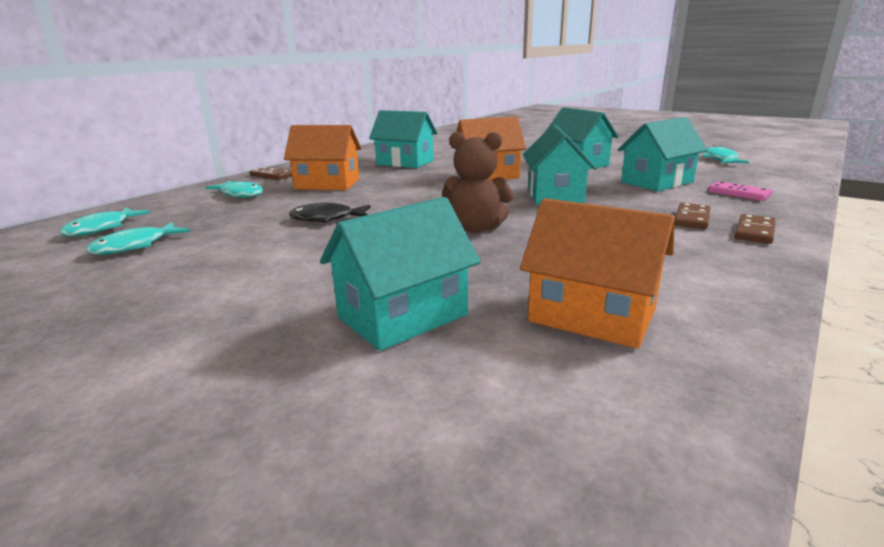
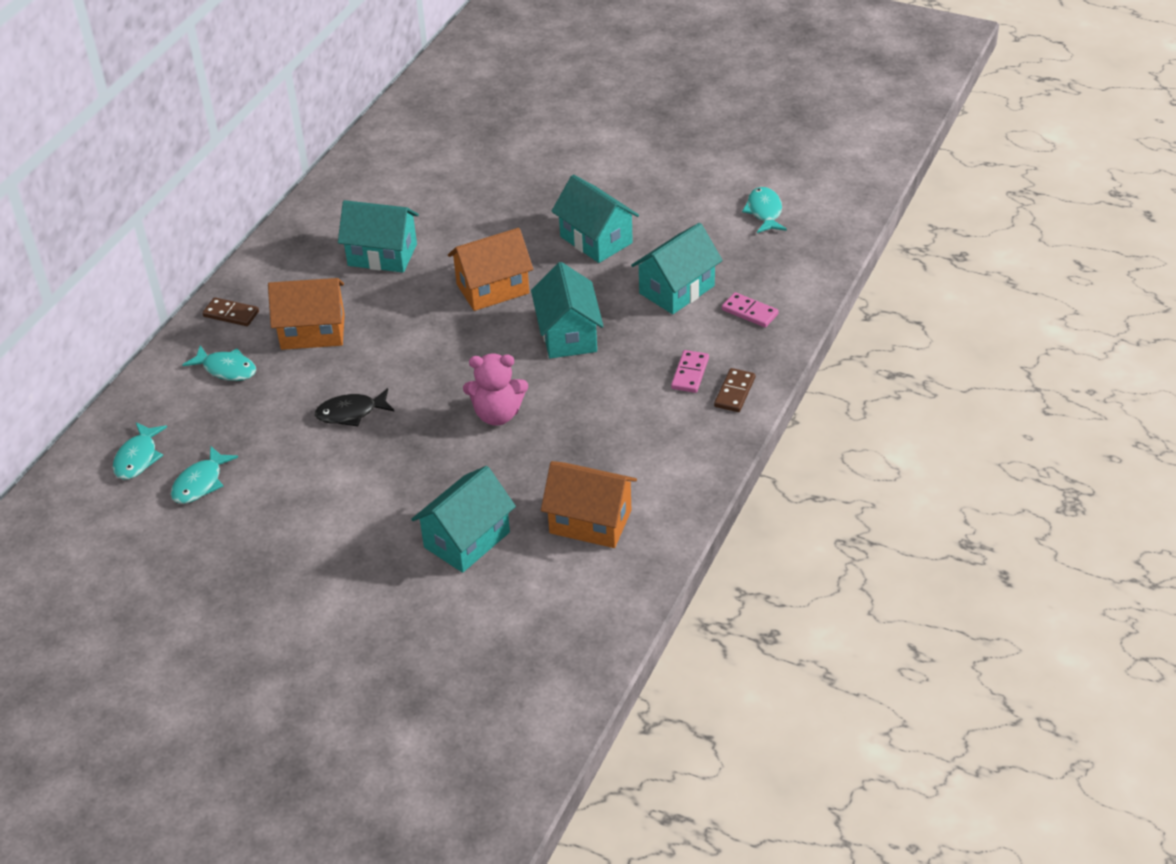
camera: 10 degrees left, 20 degrees up
brown teddy bear [442,132,514,233] -> pink teddy bear [463,353,528,426]
brown domino [675,203,711,229] -> pink domino [671,350,709,393]

